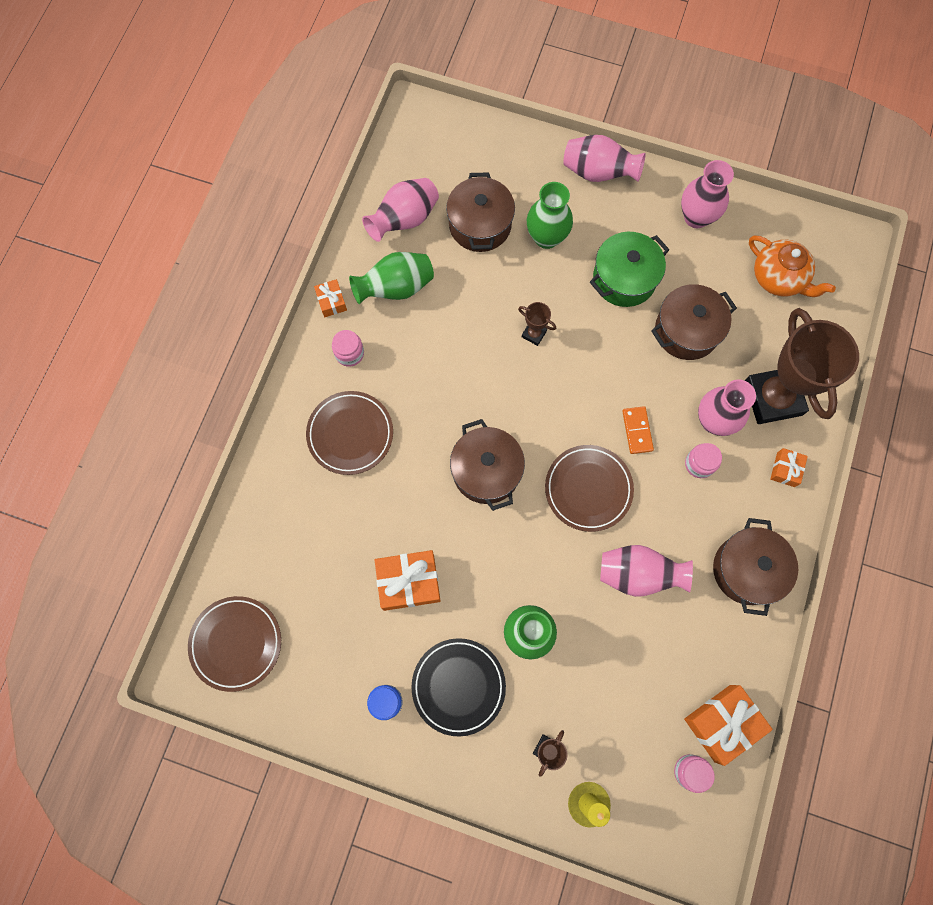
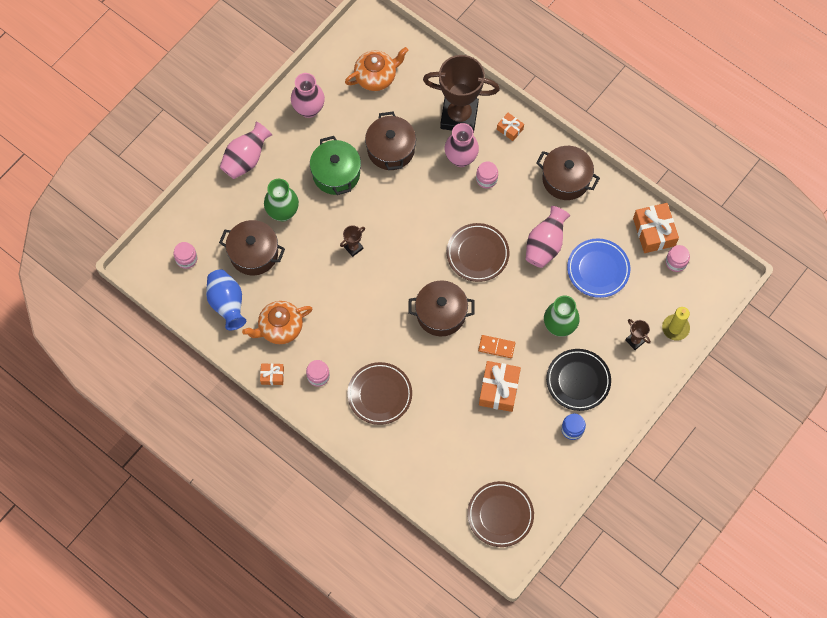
camera: 70 degrees left, 5 degrees down
green vase [349,252,434,304] -> orange teapot [242,301,313,344]
pink vase [362,178,439,242] -> blue vase [206,269,246,330]
orange domino [622,406,654,454] -> orange domino moved to [478,335,515,358]
none -> pink jar [173,242,197,269]
none -> blue plate [567,238,630,298]

